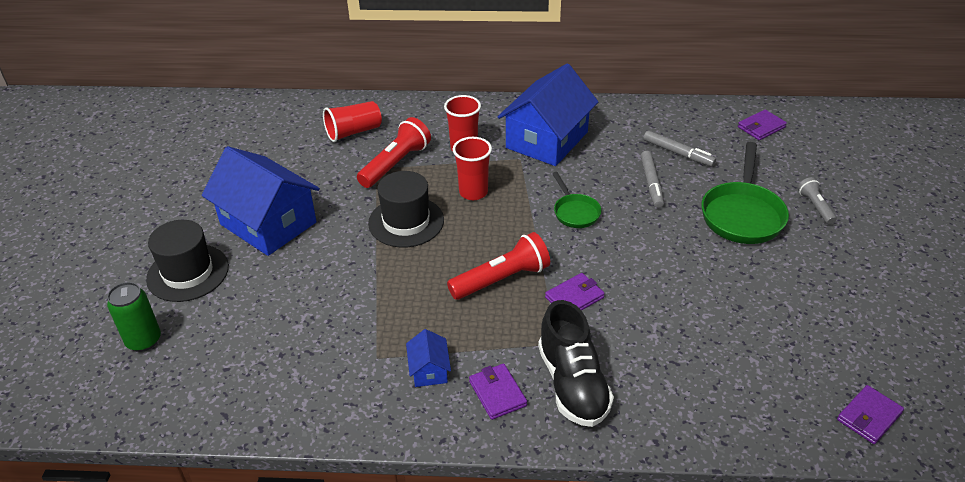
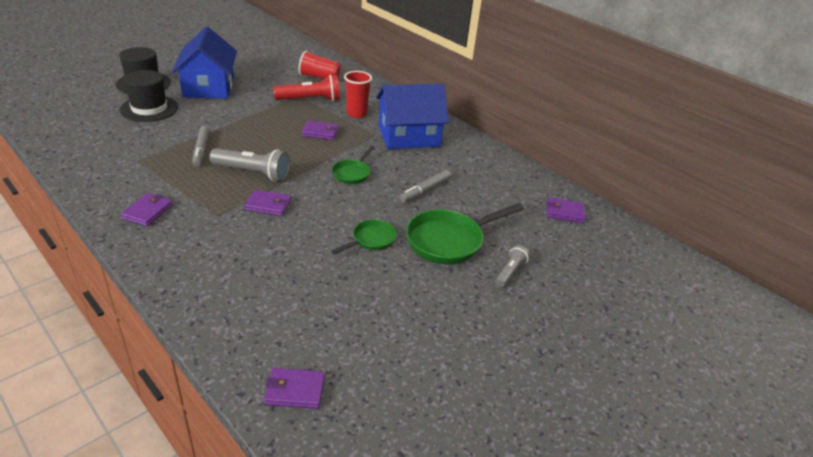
camera: 40 degrees right, 5 degrees down
green can [107,282,161,352] -> none
black hat [368,171,444,248] -> black hat moved to [120,70,178,122]
blue house [406,329,451,387] -> none
red flashlight [447,232,550,300] -> grey flashlight [209,148,290,181]
red cup [453,137,492,200] -> purple wallet [302,121,339,140]
black shoe [538,300,614,427] -> none
grey marker [643,130,716,167] -> grey marker moved to [192,126,209,167]
none -> green pan [331,219,397,255]

